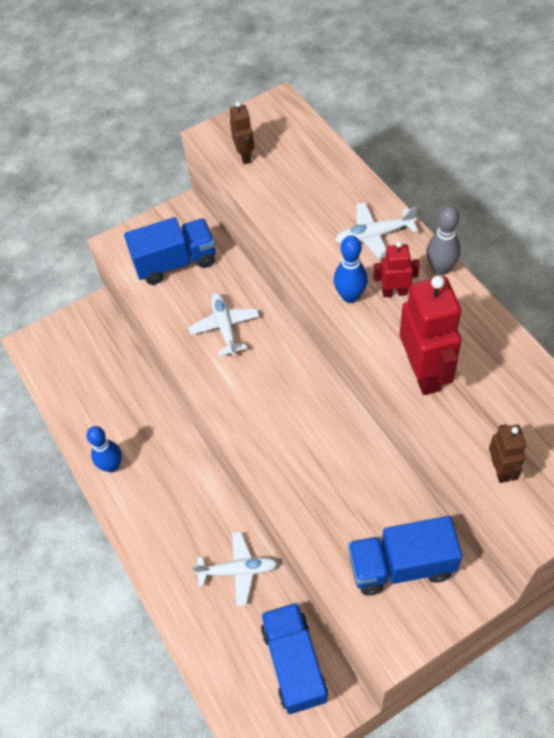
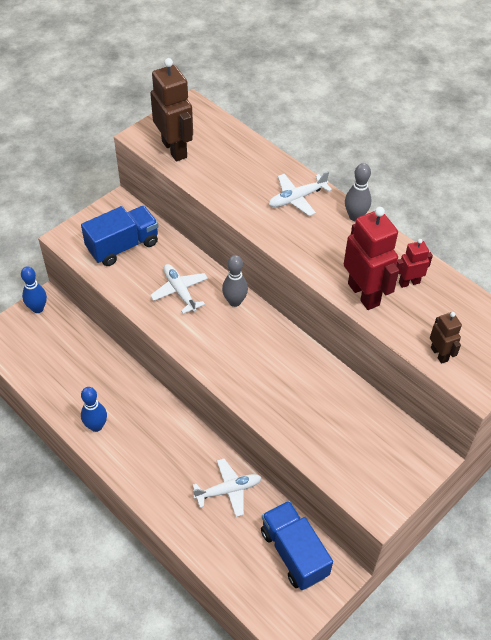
camera: 20 degrees left, 5 degrees down
brown robot [230,101,254,164] -> brown robot [150,58,193,161], size x1.88
blue bowling pin [334,235,368,303] -> blue bowling pin moved to [21,266,47,313]
blue truck [348,516,462,595] -> none
red robot [374,241,420,297] -> red robot moved to [396,239,433,288]
none -> grey bowling pin [222,255,248,307]

